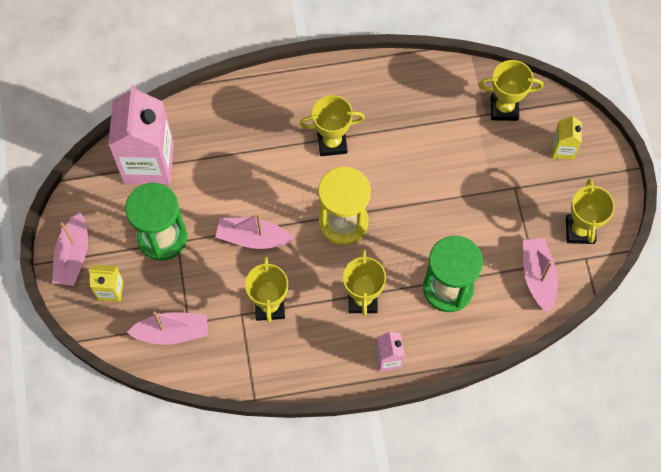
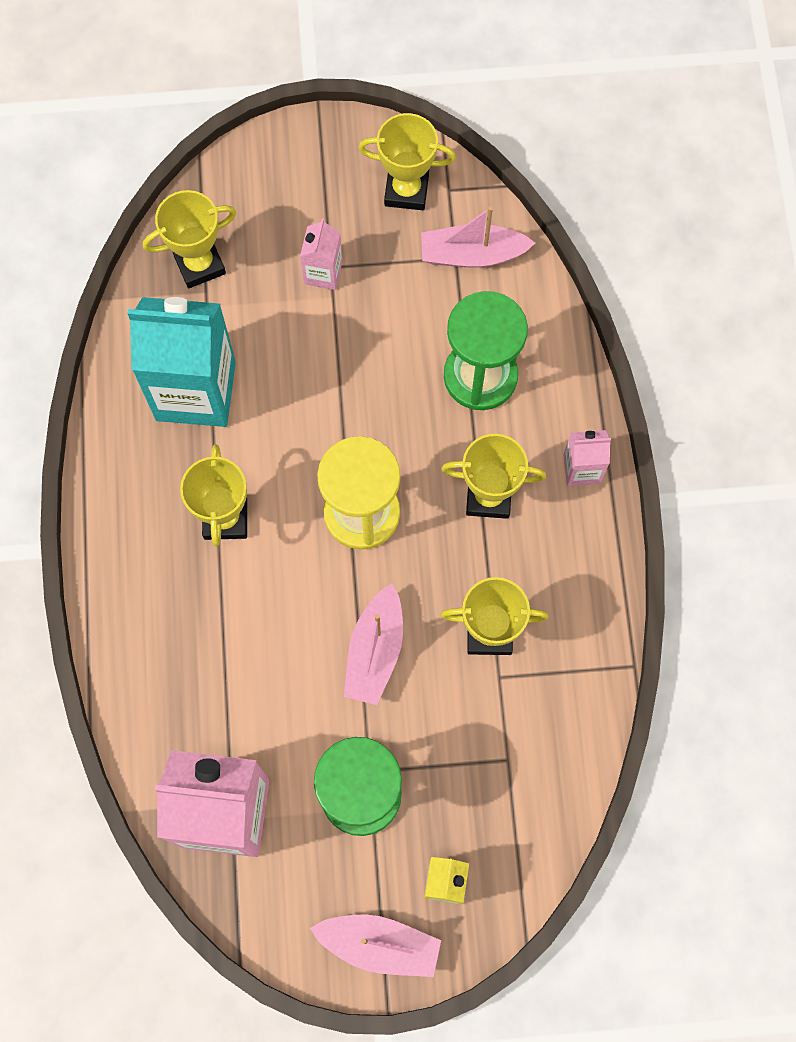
camera: 85 degrees left, 5 degrees up
pink boat [127,311,208,345] -> none
yellow trophy [479,60,544,121] -> yellow trophy turned 60 degrees clockwise [143,190,236,289]
yellow carton [552,115,582,160] -> none
none -> turquoise carton [127,297,236,427]
none -> pink carton [300,219,342,290]

